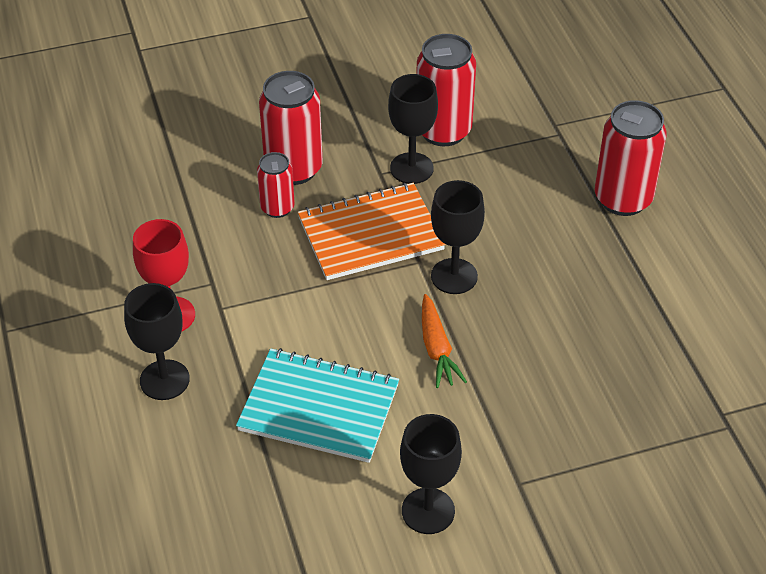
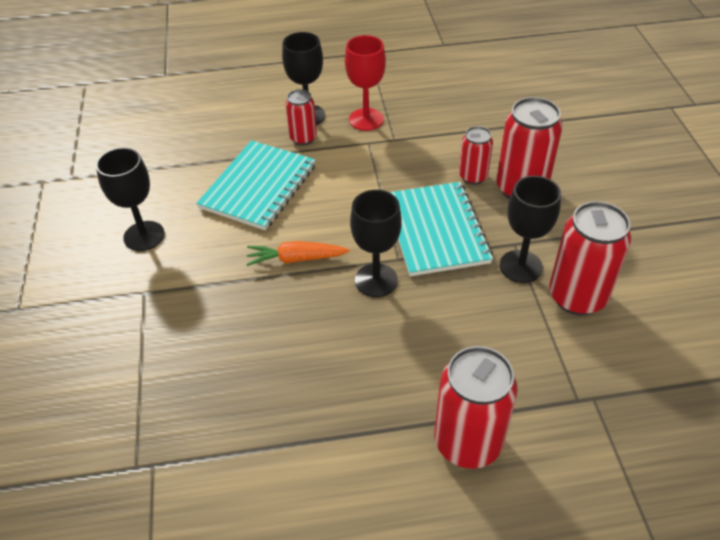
camera: 100 degrees right, 0 degrees up
orange notebook [298,183,446,280] -> turquoise notebook [389,182,493,276]
none -> red can [285,89,317,146]

